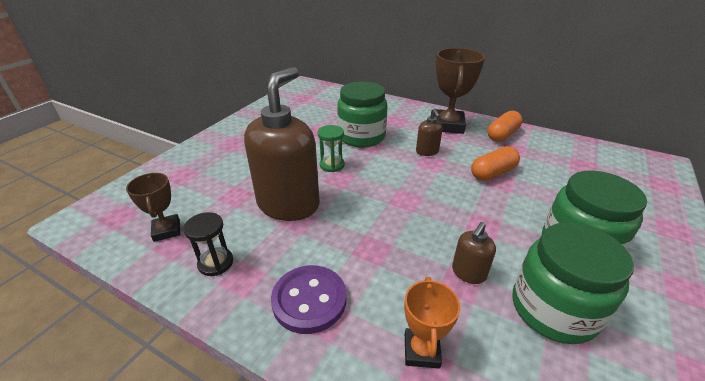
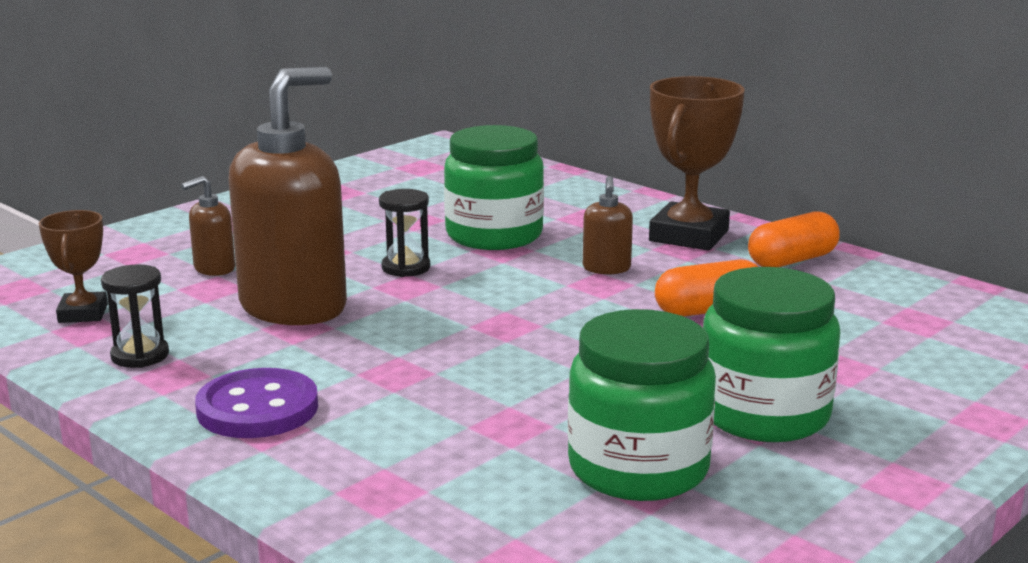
camera: 15 degrees right, 15 degrees down
green hourglass [318,125,345,172] -> black hourglass [379,189,430,277]
orange trophy [404,277,460,369] -> none
brown soap dispenser [452,222,496,284] -> brown soap dispenser moved to [181,176,235,276]

